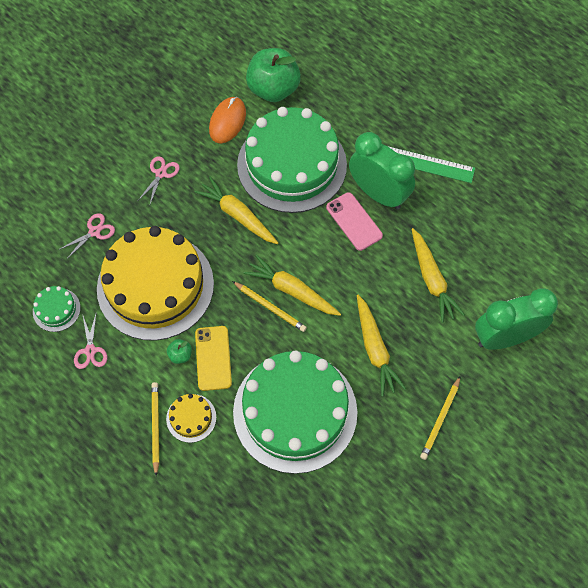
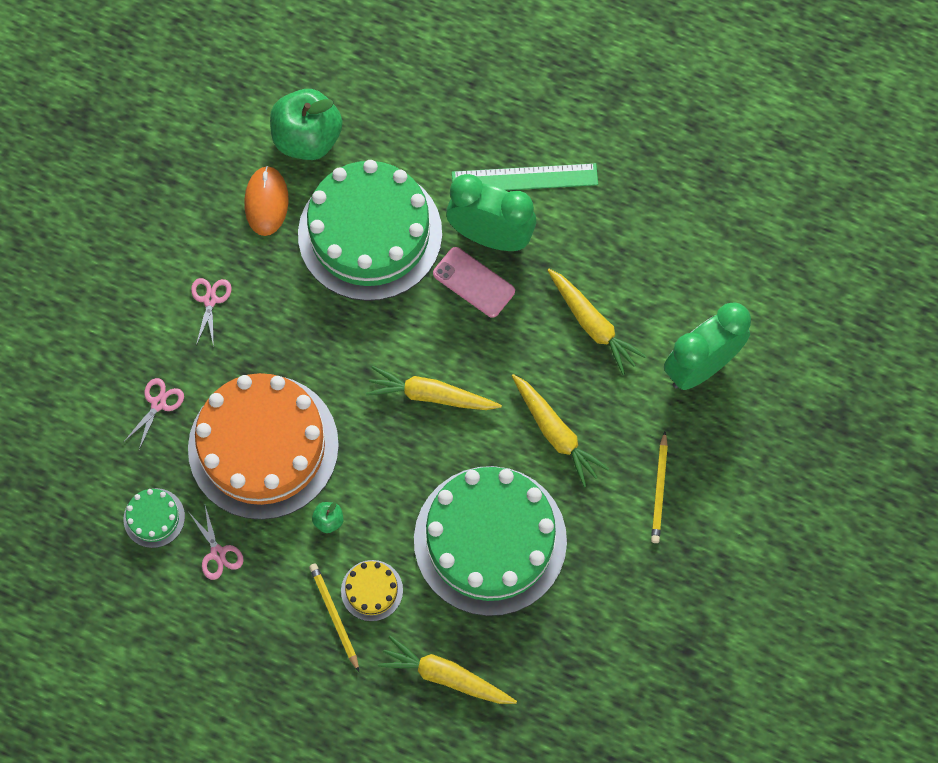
camera: 20 degrees left, 5 degrees up
yellow cake [97,226,214,341] -> orange cake [188,373,339,520]
yellow carrot [194,177,278,244] -> yellow carrot moved to [378,636,517,704]
yellow phone [195,326,232,391] -> none
yellow pencil [232,281,307,332] -> none

